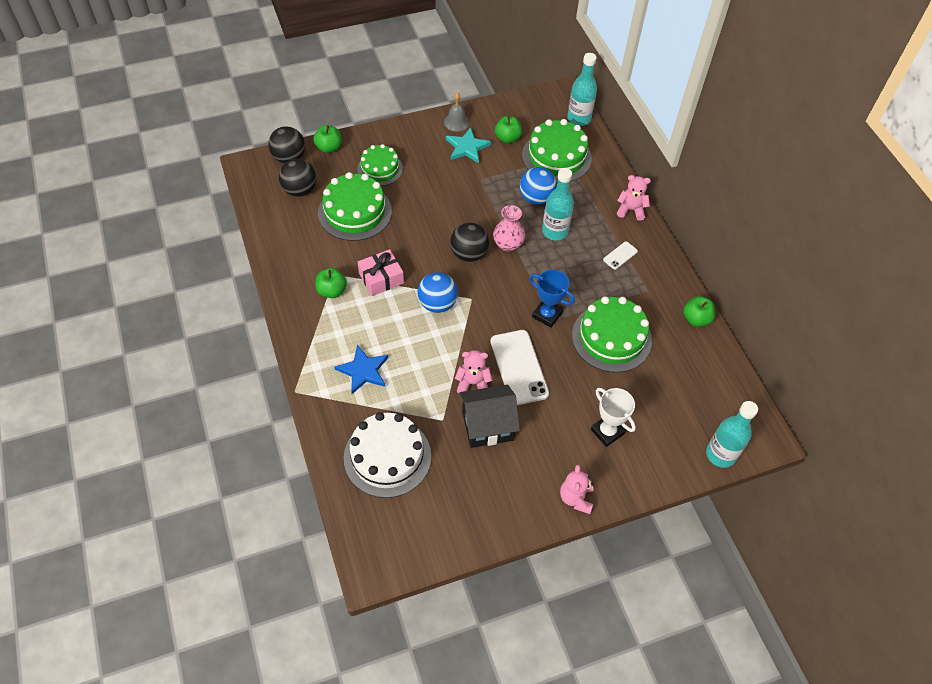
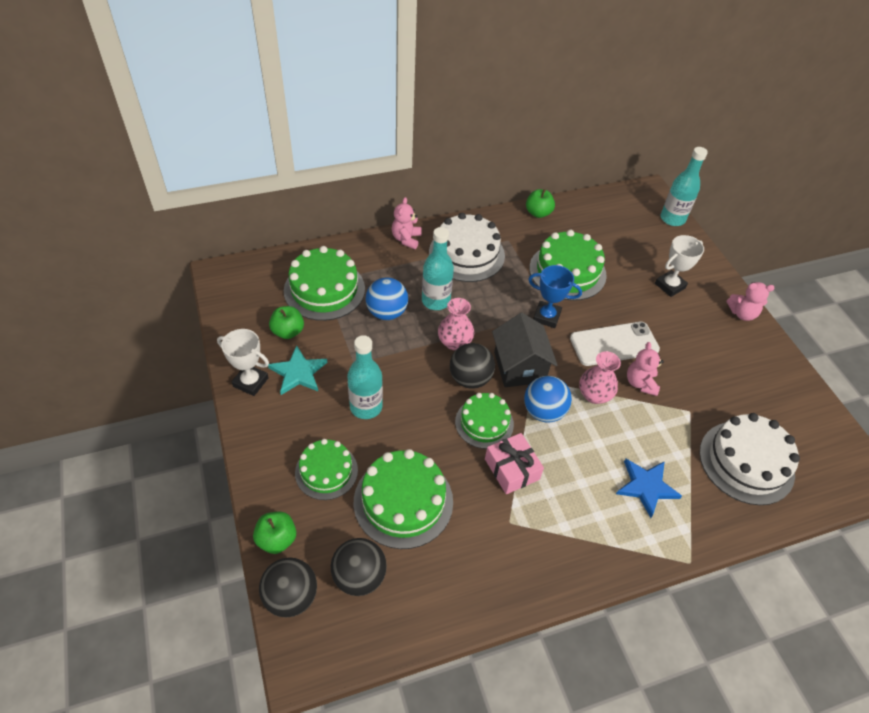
camera: 90 degrees left, 5 degrees down
green apple [315,268,347,298] -> none
grey bell [444,92,469,131] -> white trophy [217,329,269,396]
black house [459,385,520,448] -> black house moved to [492,313,557,387]
blue trophy [529,269,575,328] -> blue trophy turned 75 degrees clockwise [528,265,582,328]
turquoise bottle [567,53,597,126] -> turquoise bottle moved to [347,335,383,419]
white phone [603,242,638,269] -> white cake [429,213,505,282]
none -> green cake [455,393,514,449]
none -> pink vase [579,351,621,404]

